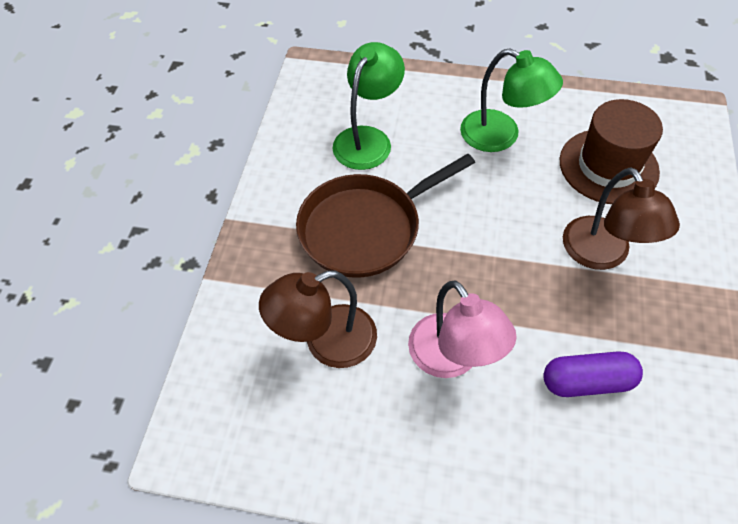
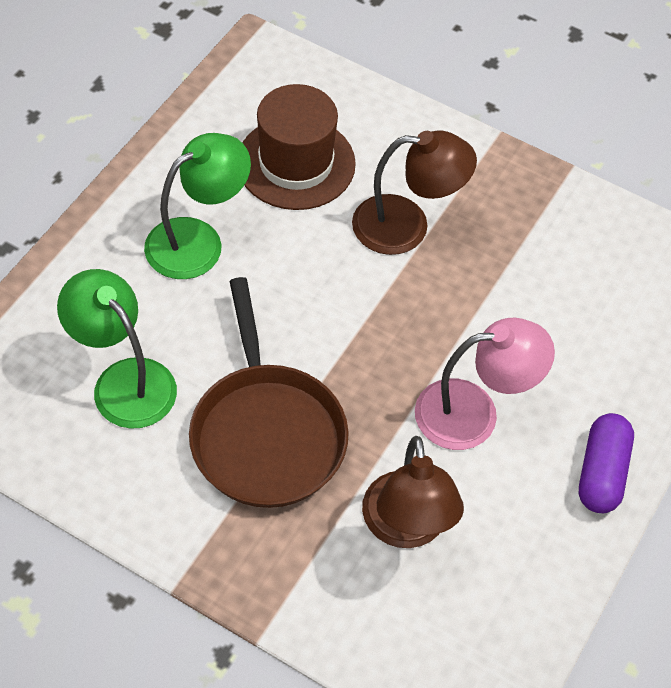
camera: 75 degrees left, 0 degrees up
purple capsule [543,351,643,397] -> purple capsule moved to [579,413,634,513]

